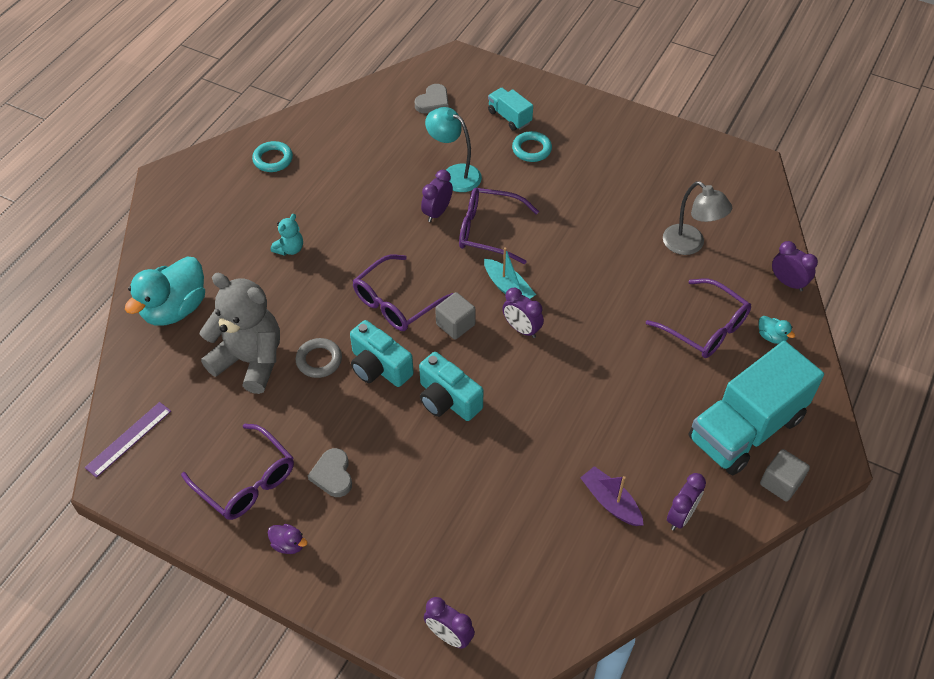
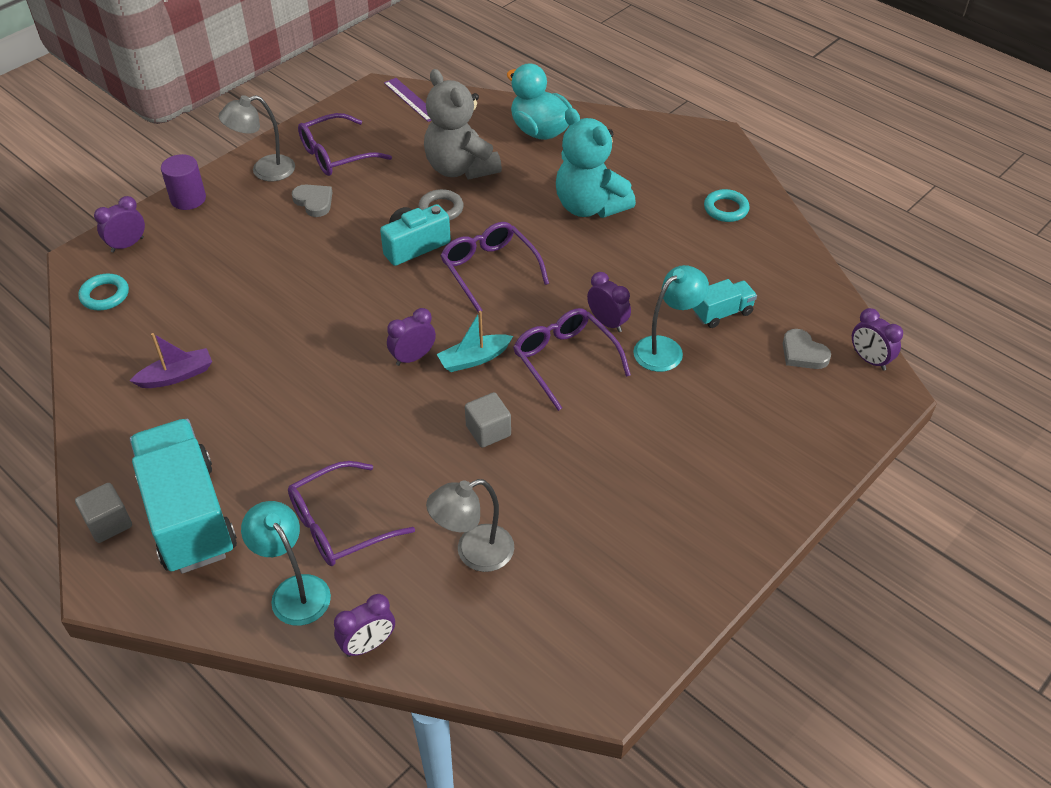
camera: 105 degrees right, 5 degrees down
grey teddy bear [200,273,280,394] -> grey teddy bear turned 105 degrees clockwise [424,69,502,179]
purple duck [268,524,308,554] -> grey lamp [219,95,295,181]
turquoise teddy bear [271,214,303,256] -> turquoise teddy bear [556,108,636,218], size x2.26
grey heart [308,448,352,497] -> grey heart turned 45 degrees clockwise [292,185,332,217]
turquoise camera [419,352,484,421] -> none
grey cube [435,292,476,339] -> grey cube moved to [465,392,511,448]
purple glasses [459,188,539,264] -> purple glasses turned 60 degrees counterclockwise [513,308,631,411]
turquoise truck [488,88,533,131] -> turquoise truck moved to [693,279,757,328]
turquoise ring [512,131,552,162] -> turquoise ring moved to [78,274,129,310]
purple clock [667,473,706,531] -> purple clock moved to [852,308,903,371]
turquoise duck [759,316,795,344] -> turquoise lamp [241,501,331,626]
none -> purple cylinder [161,154,206,210]

